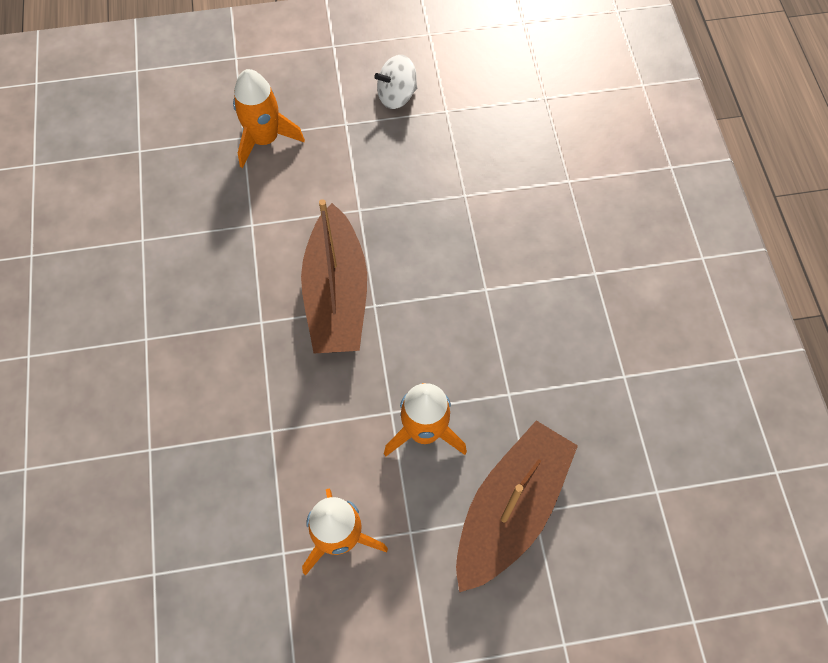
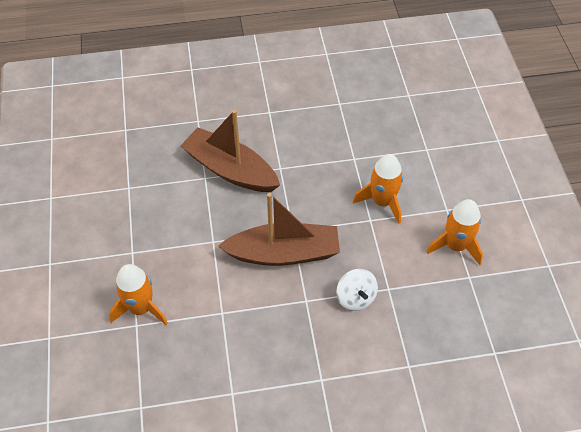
camera: 90 degrees left, 10 degrees down
white spinning top [374,55,417,109] -> white spinning top moved to [336,269,378,311]
brown boat [456,421,578,592] -> brown boat moved to [180,110,280,192]

